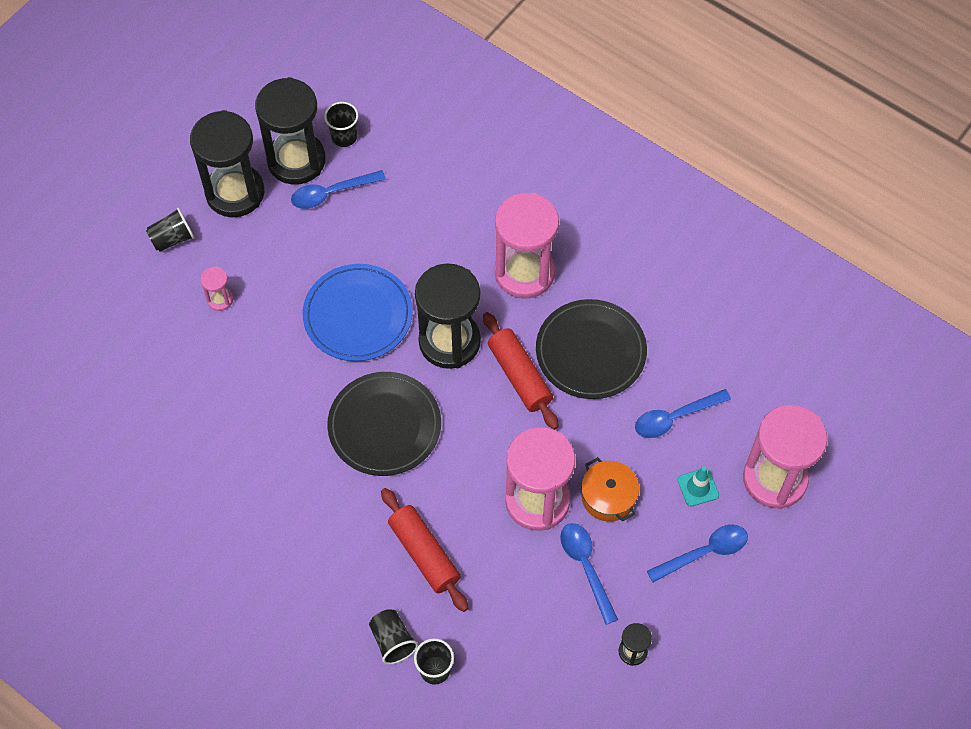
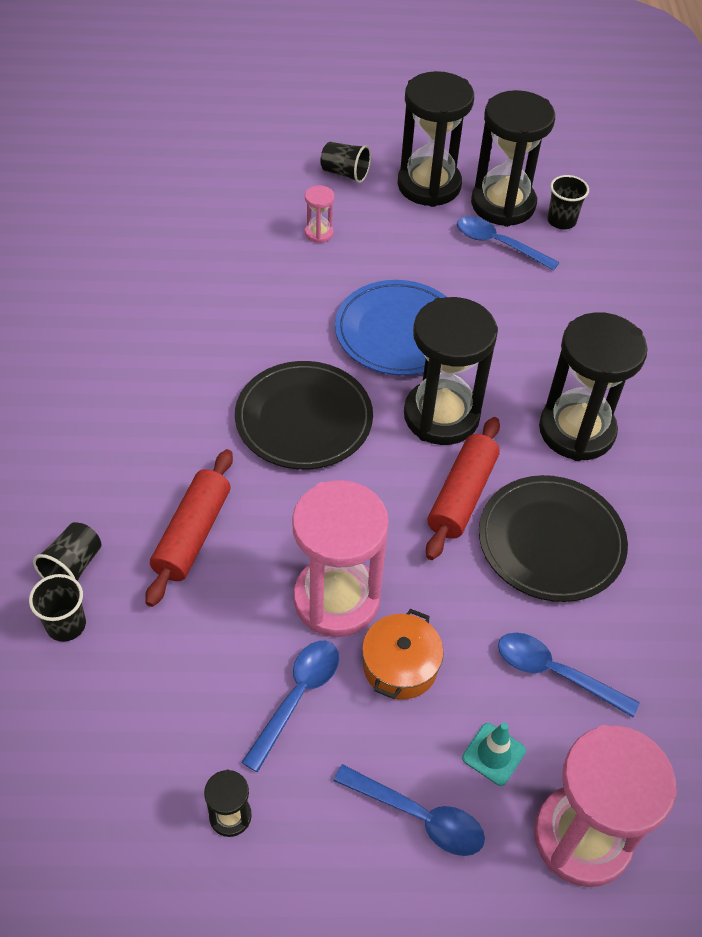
camera: 50 degrees right, 10 degrees down
pink hourglass [494,193,559,299] -> black hourglass [539,312,648,461]

